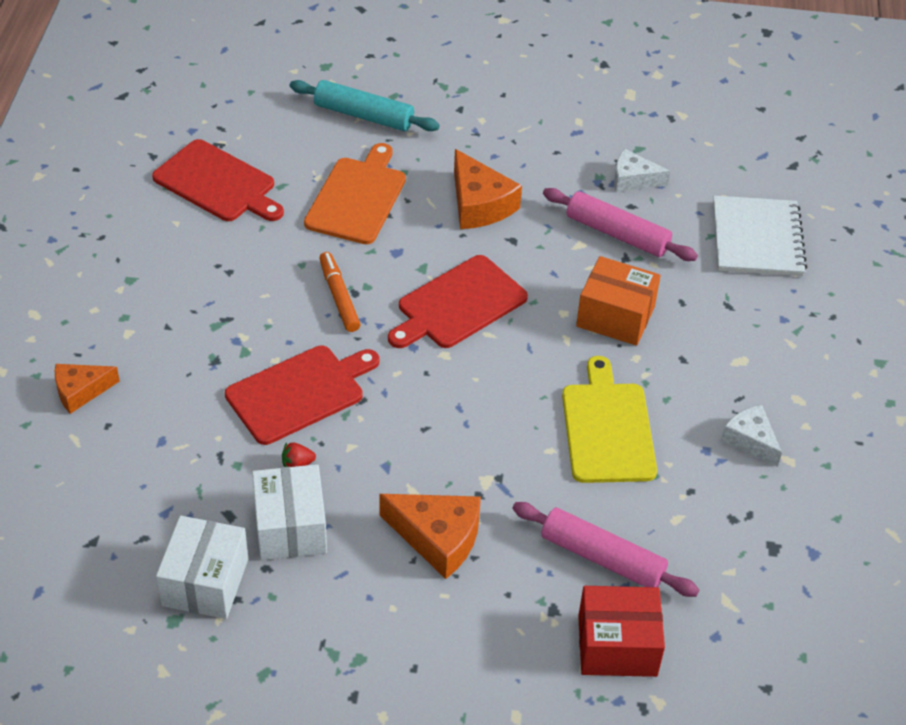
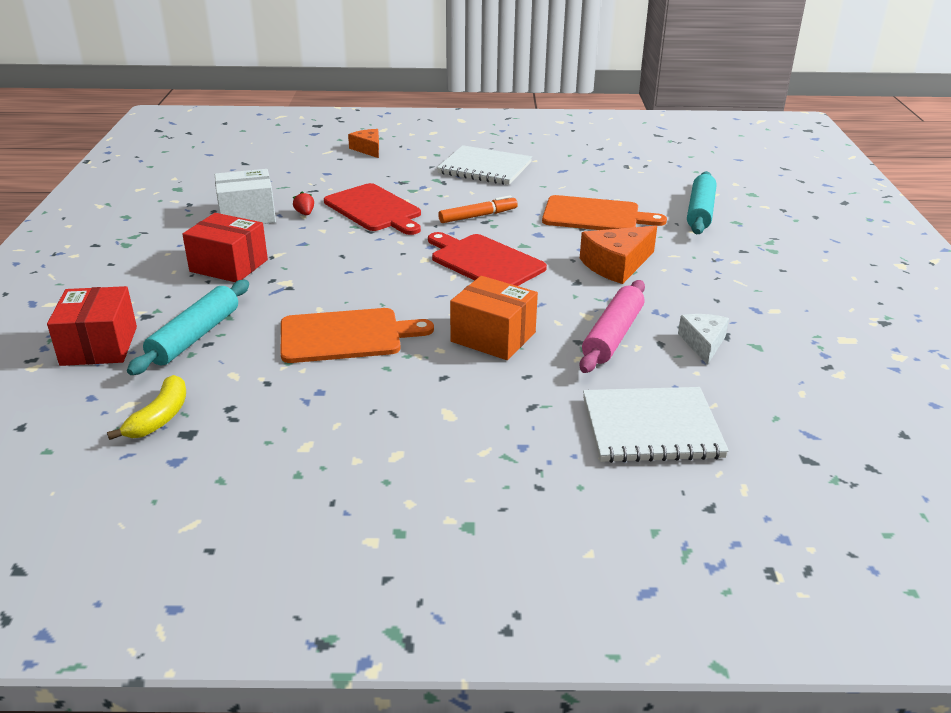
camera: 85 degrees right, 15 degrees down
red cutting board [152,139,284,221] -> none
white box [156,516,248,619] -> none
orange cheese [380,494,481,579] -> red box [182,213,268,282]
pink rolling pin [512,502,699,597] -> turquoise rolling pin [127,280,249,375]
yellow cutting board [562,356,657,483] -> orange cutting board [281,308,434,363]
orange box [576,256,661,346] -> orange box turned 75 degrees counterclockwise [450,276,538,360]
white cheese [721,405,782,467] -> none
none -> yellow banana [107,375,186,440]
none -> white notebook [437,145,532,185]

